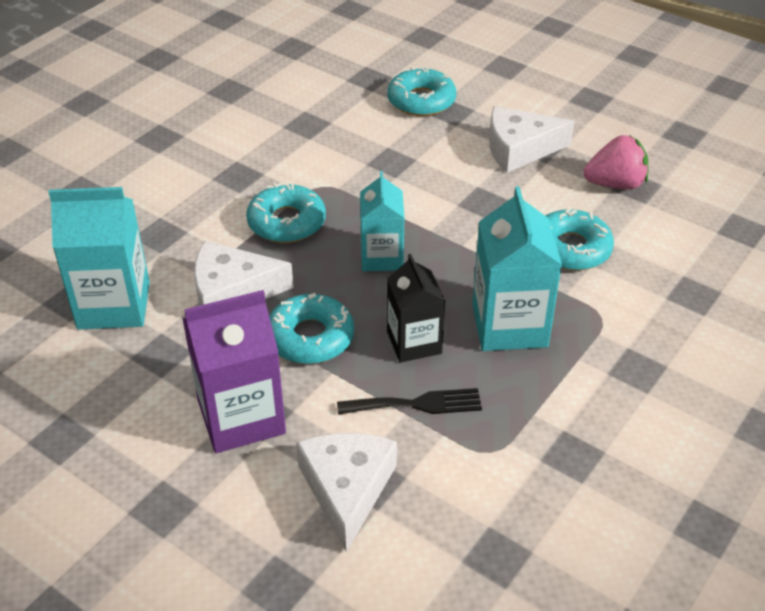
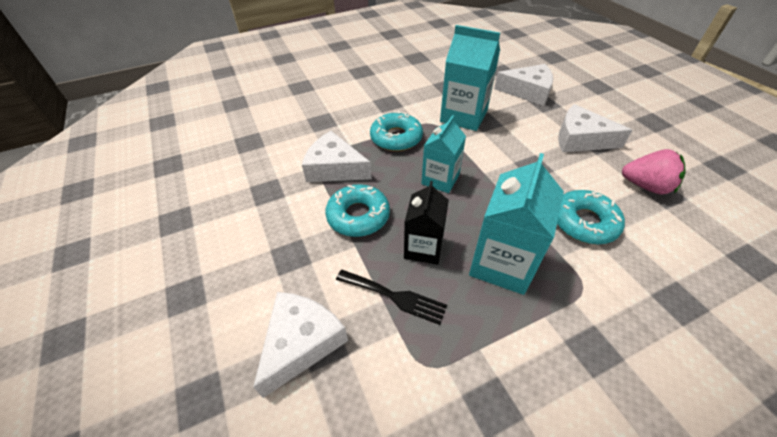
camera: 30 degrees right, 5 degrees up
turquoise carton [48,187,150,330] -> turquoise carton moved to [440,25,500,131]
purple carton [182,290,286,453] -> none
turquoise donut [387,67,456,116] -> white cheese [494,64,553,106]

